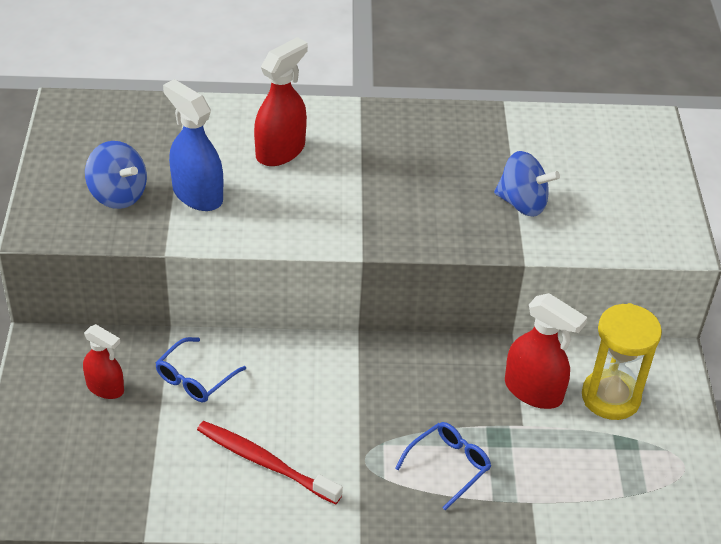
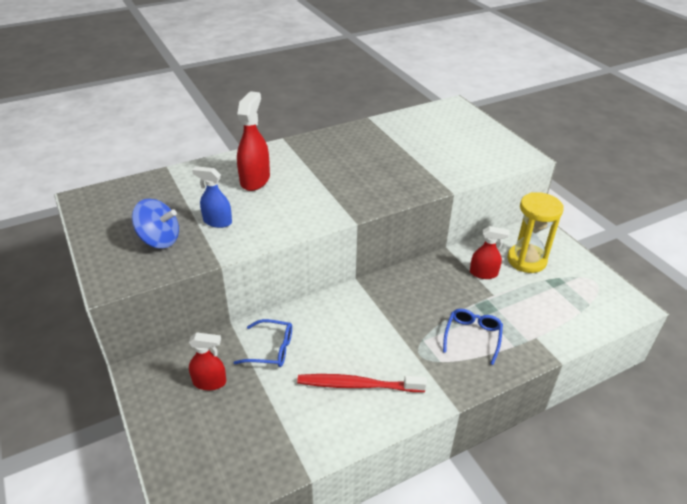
camera: 25 degrees left, 5 degrees down
blue glasses [156,337,246,402] -> blue glasses turned 90 degrees counterclockwise [233,319,292,367]
blue spray bottle [163,79,223,211] -> blue spray bottle [192,166,232,228], size x0.65
blue spinning top [494,151,560,217] -> none
red spray bottle [505,293,588,409] -> red spray bottle [470,226,509,279], size x0.65

